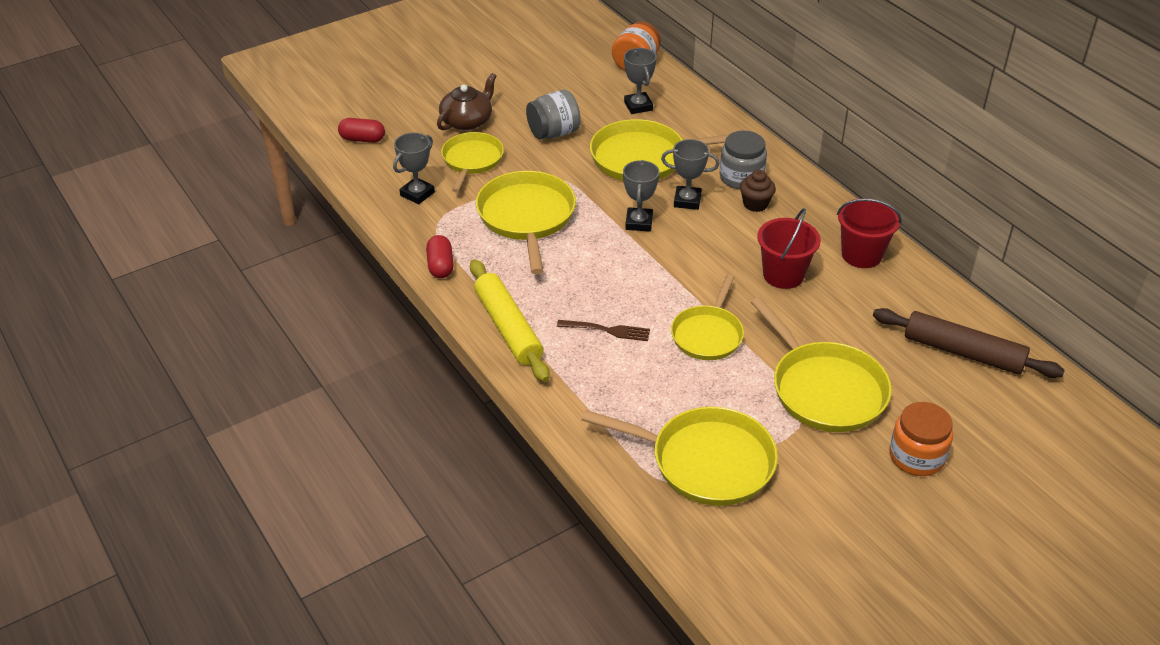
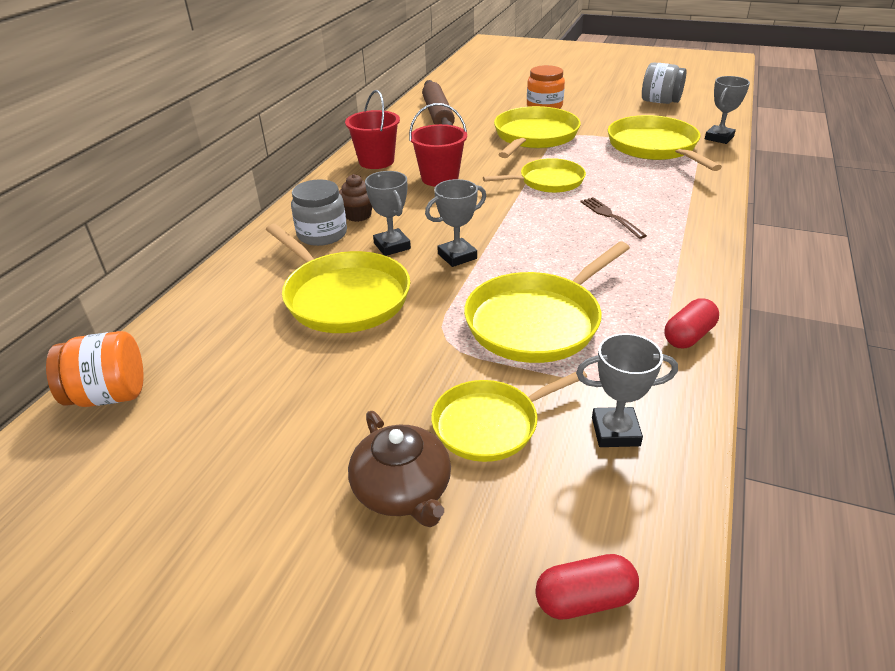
camera: 125 degrees left, 5 degrees down
red capsule [338,118,385,143] -> red capsule turned 75 degrees counterclockwise [535,554,639,620]
brown teapot [437,73,497,130] -> brown teapot turned 120 degrees counterclockwise [348,411,451,527]
yellow rolling pin [470,259,550,382] -> none
grey jar [526,90,581,139] -> grey jar moved to [642,62,687,104]
grey trophy [624,48,657,114] -> grey trophy moved to [705,76,750,144]

